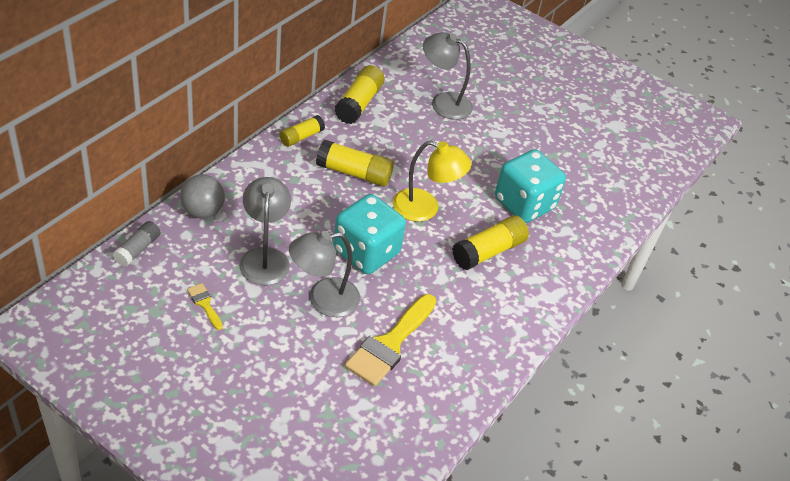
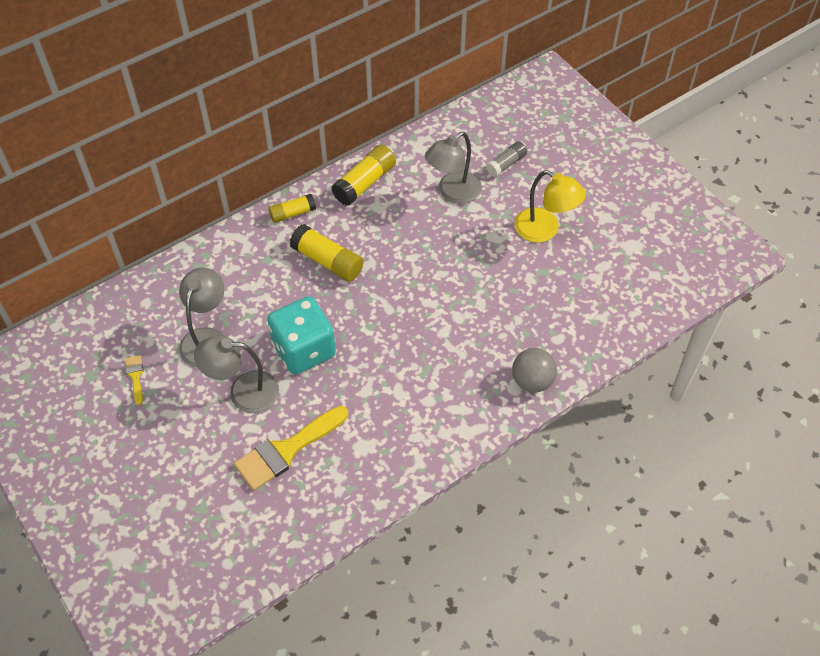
camera: 25 degrees right, 10 degrees up
grey glue stick [113,221,161,267] -> grey glue stick moved to [486,141,527,177]
grey ball [180,174,225,218] -> grey ball moved to [512,348,557,393]
yellow lamp [393,141,471,222] -> yellow lamp moved to [514,170,586,243]
grey lamp [423,32,473,120] -> grey lamp turned 90 degrees counterclockwise [425,132,482,204]
yellow glue stick [452,215,529,270] -> none
turquoise dice [495,149,566,223] -> none

